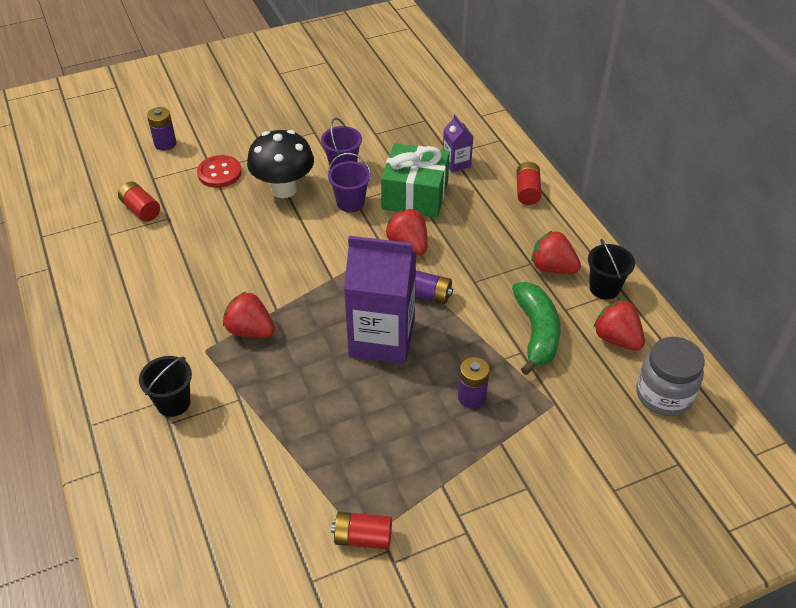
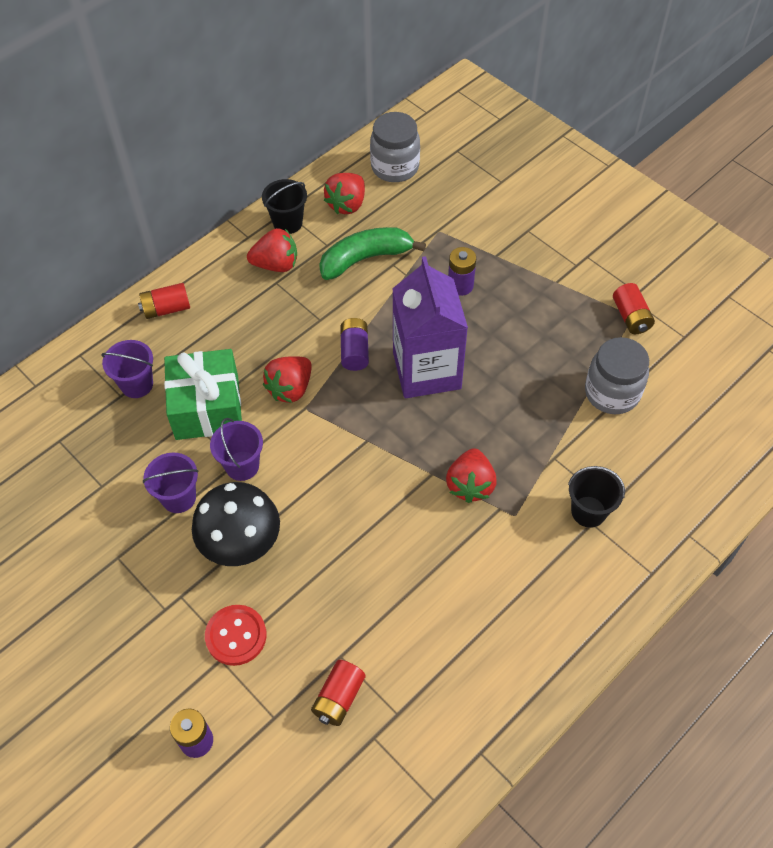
camera: 110 degrees left, 10 degrees up
purple carton [443,114,473,172] -> purple bucket [101,340,153,398]
red strawberry [531,230,581,274] -> red strawberry turned 105 degrees counterclockwise [247,228,297,272]
none -> grey jar [585,337,649,414]

